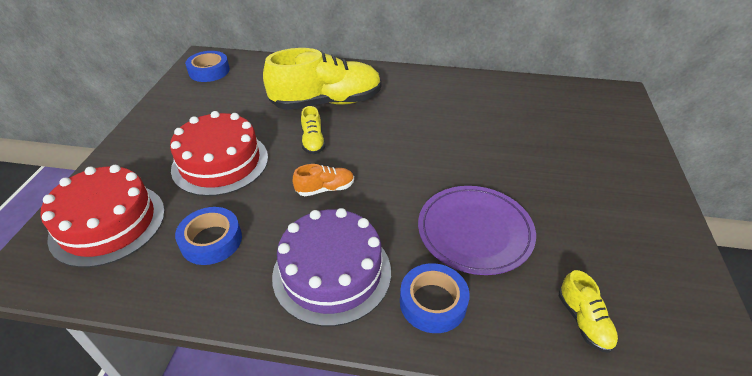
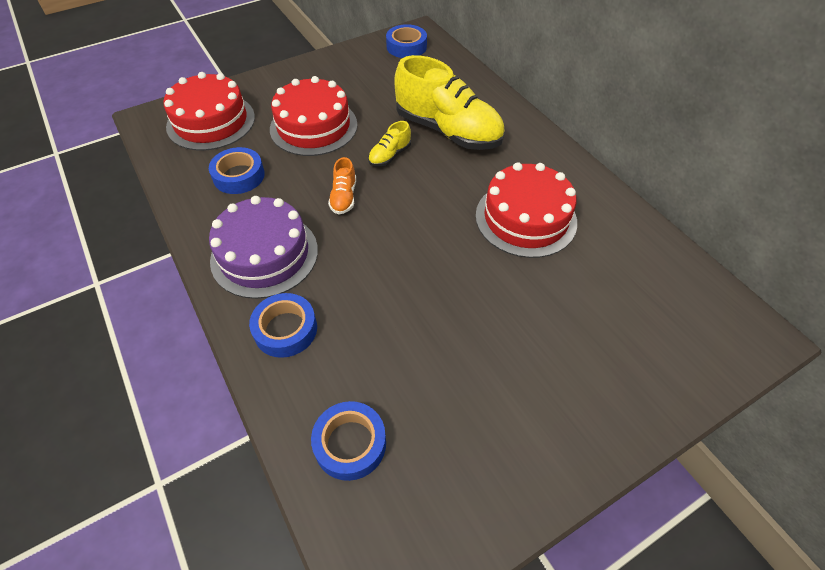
camera: 50 degrees right, 10 degrees up
orange shoe [293,164,354,196] -> orange shoe turned 60 degrees clockwise [328,157,356,215]
purple plate [418,186,536,275] -> none
yellow shoe [559,270,618,353] -> blue tape [311,401,386,481]
none -> red cake [476,162,577,258]

